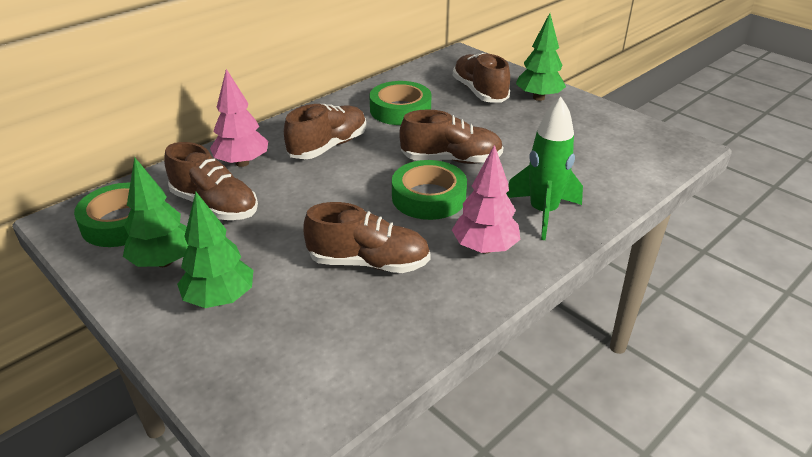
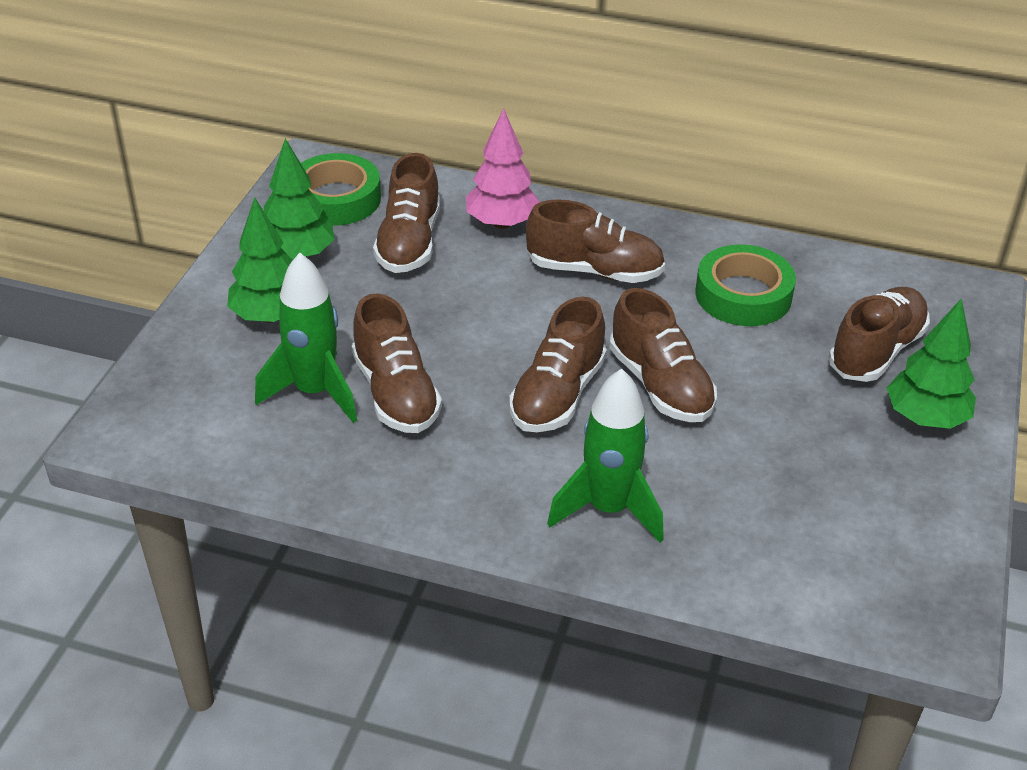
camera: 60 degrees right, 5 degrees up
green tape [392,160,467,220] -> brown shoe [509,297,607,432]
pink tree [452,145,520,254] -> none
none -> green rocket [255,253,357,423]

